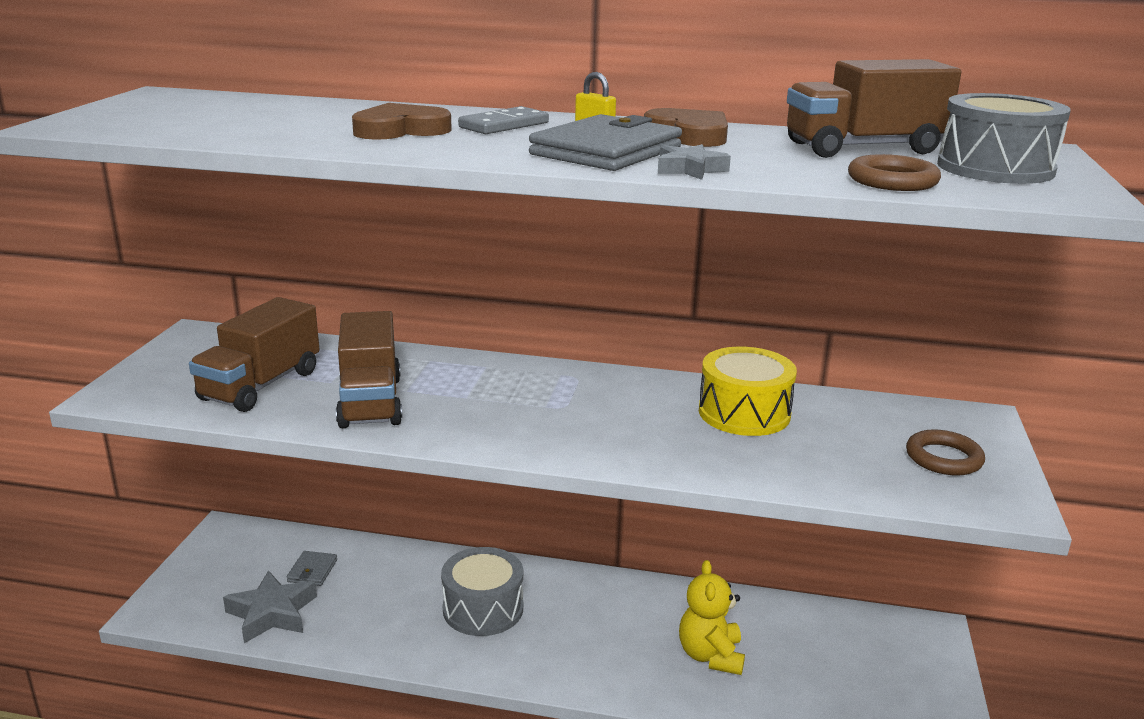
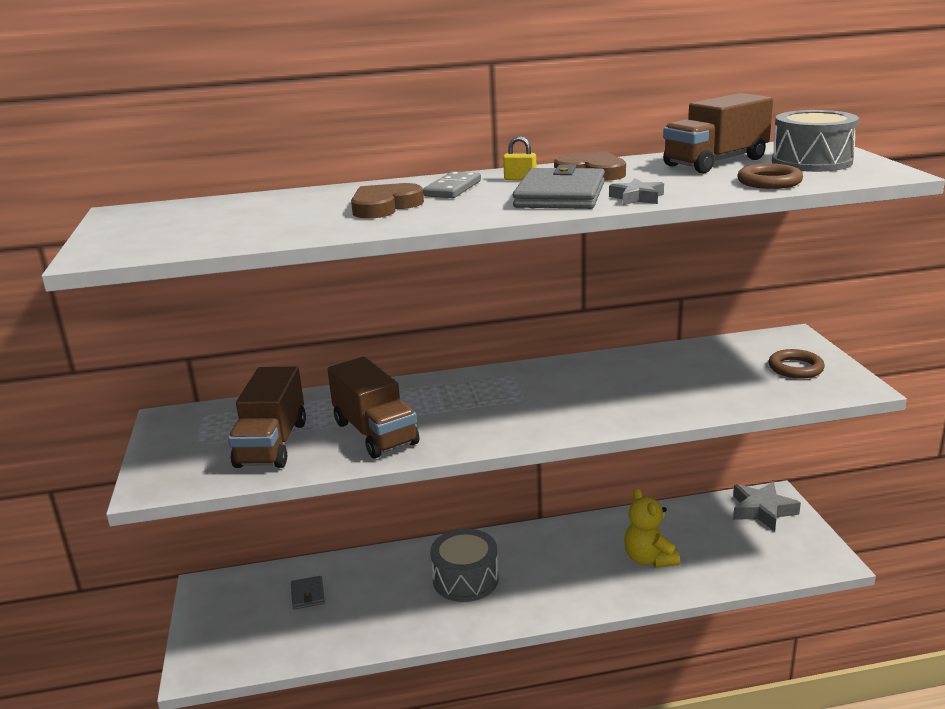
camera: 20 degrees left, 0 degrees up
grey star [223,570,317,643] -> grey star moved to [733,482,801,531]
yellow drum [699,347,797,436] -> none

